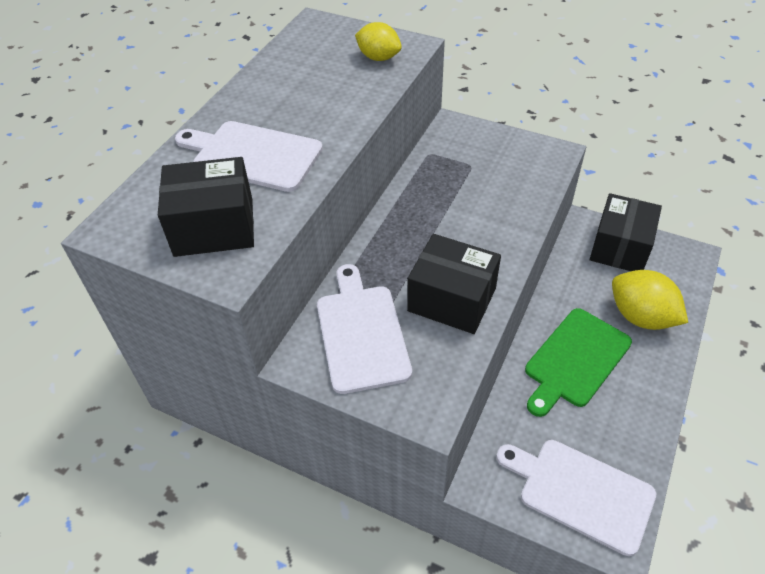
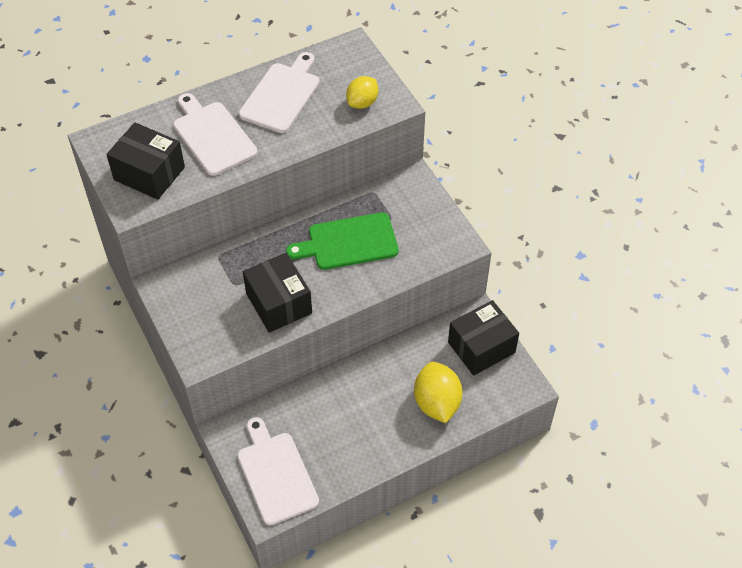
camera: 35 degrees right, 5 degrees up
white cutting board [317,264,412,394] -> white cutting board moved to [239,52,320,133]
yellow lemon [355,22,402,61] -> yellow lemon turned 60 degrees clockwise [346,76,378,109]
green cutting board [525,308,632,417] -> green cutting board moved to [286,212,399,270]

